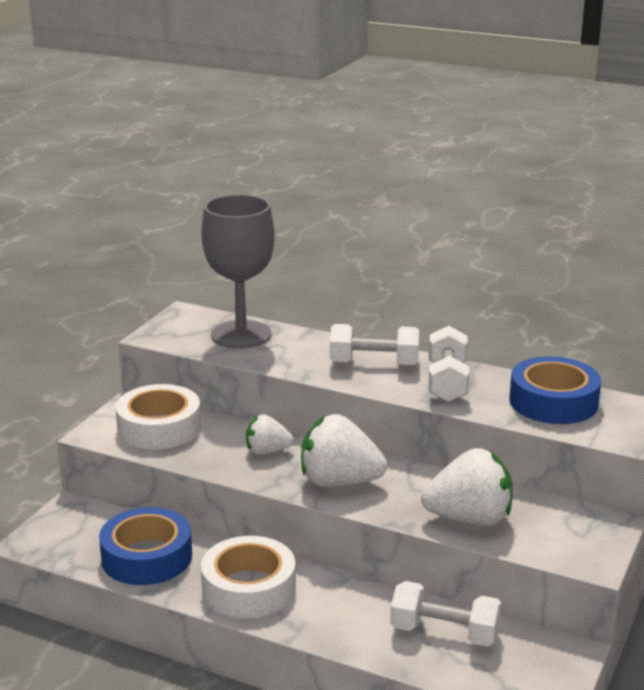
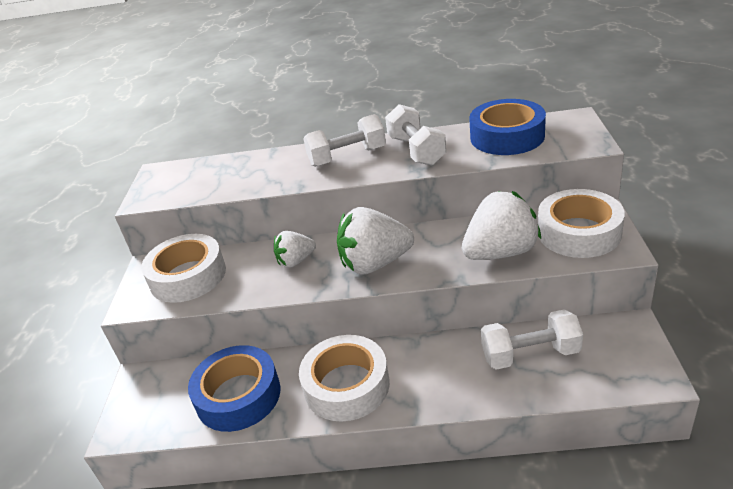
camera: 20 degrees left, 10 degrees up
grey goblet [201,194,275,349] -> none
none -> white tape [538,189,625,258]

